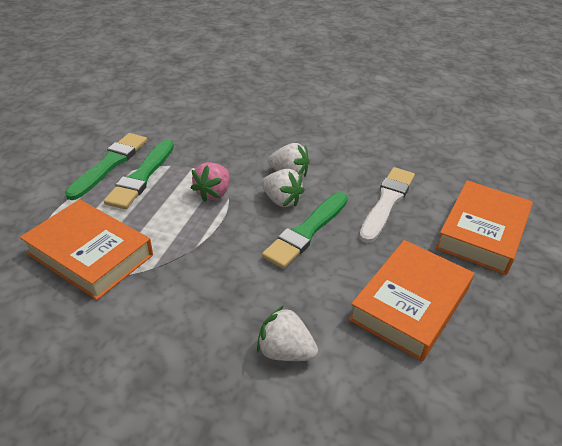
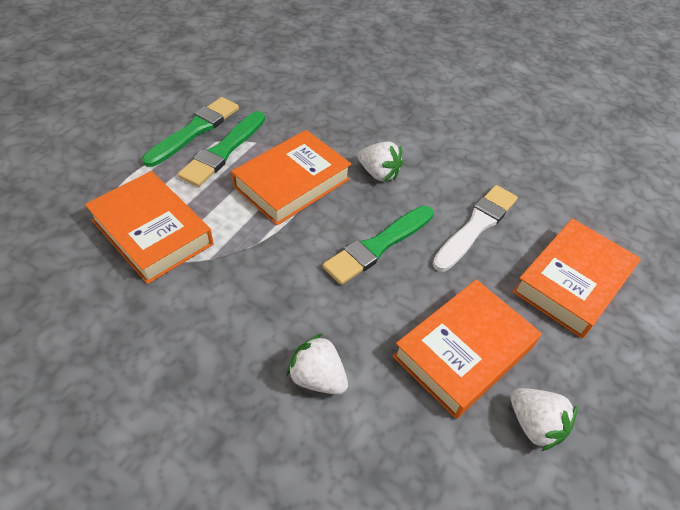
camera: 10 degrees right, 10 degrees up
pink strawberry [191,162,229,202] -> orange book [231,130,351,226]
white strawberry [262,169,305,207] -> white strawberry moved to [510,388,578,451]

